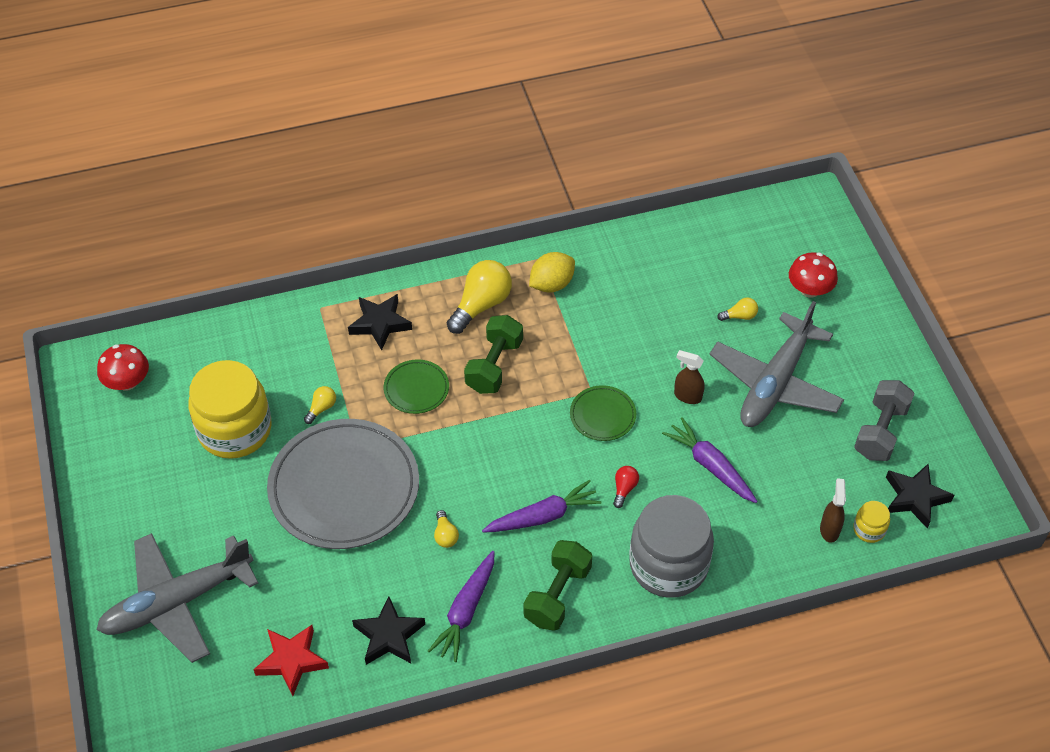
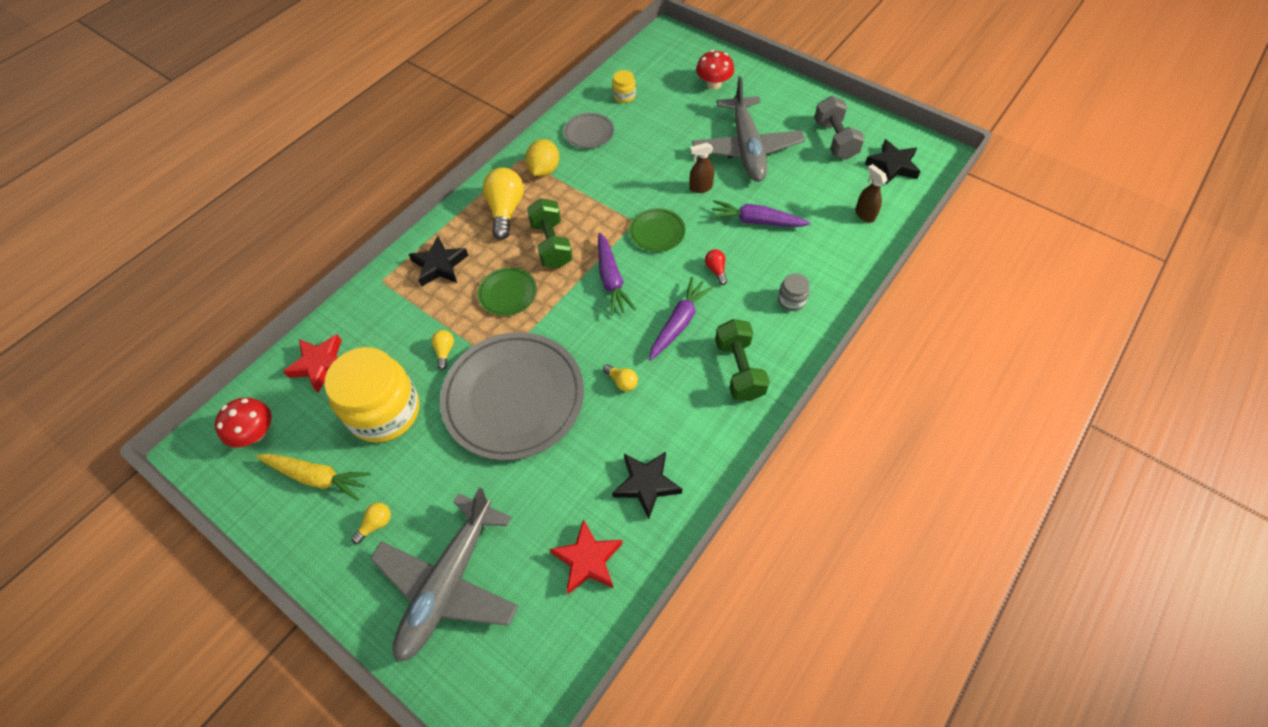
camera: 35 degrees left, 5 degrees up
purple carrot [428,551,495,662] -> purple carrot moved to [598,233,636,316]
grey jar [629,495,714,598] -> grey jar [778,274,810,311], size x0.42
yellow light bulb [717,298,758,321] -> yellow light bulb moved to [351,503,391,544]
yellow jar [853,501,890,543] -> yellow jar moved to [612,70,636,103]
none -> yellow carrot [256,454,371,501]
none -> red star [283,334,342,393]
none -> grey plate [563,113,614,149]

